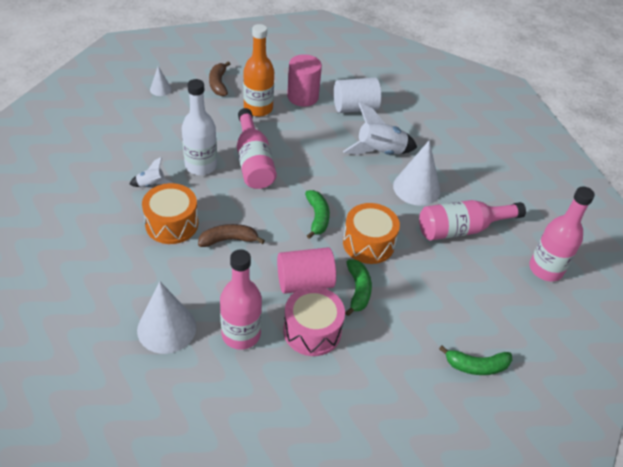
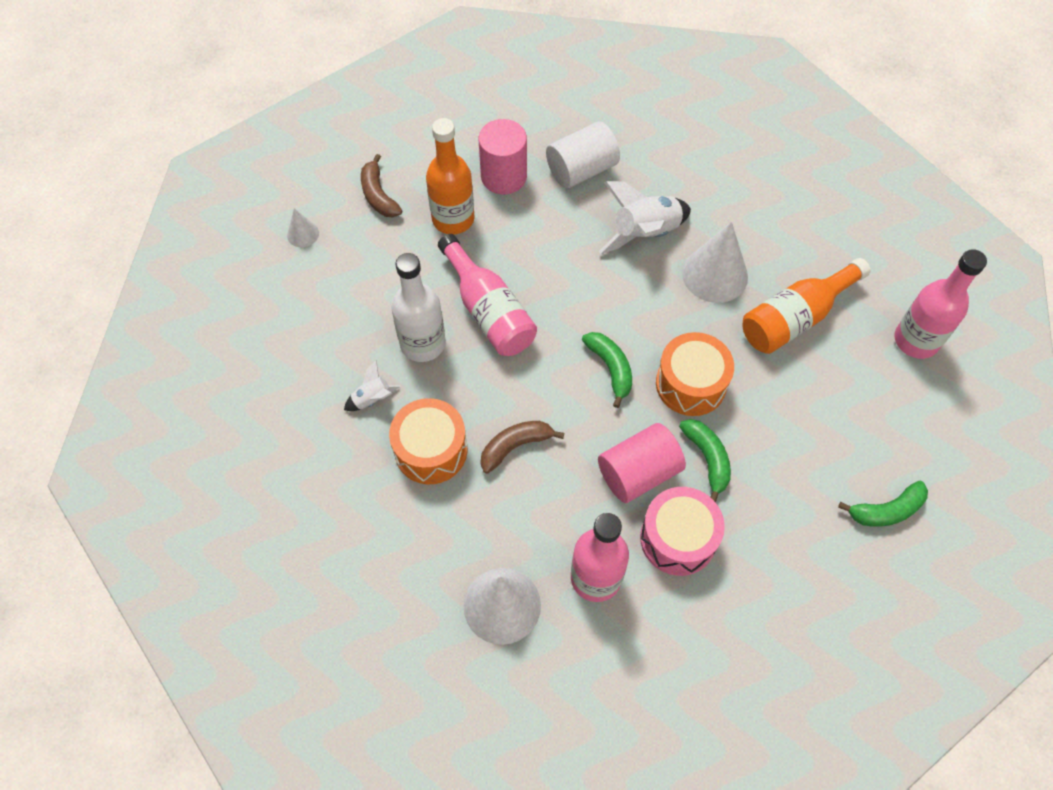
camera: 15 degrees left, 15 degrees up
pink bottle [419,200,526,241] -> orange bottle [742,258,870,354]

